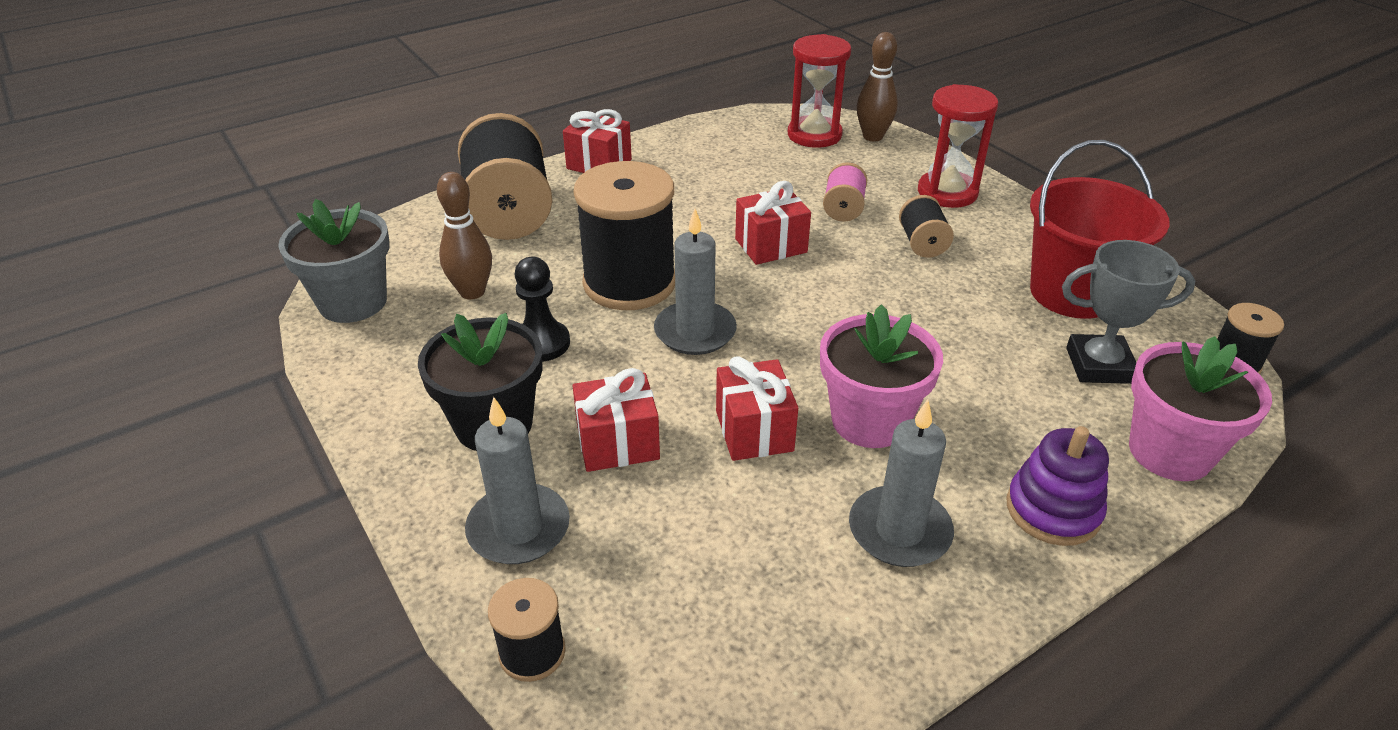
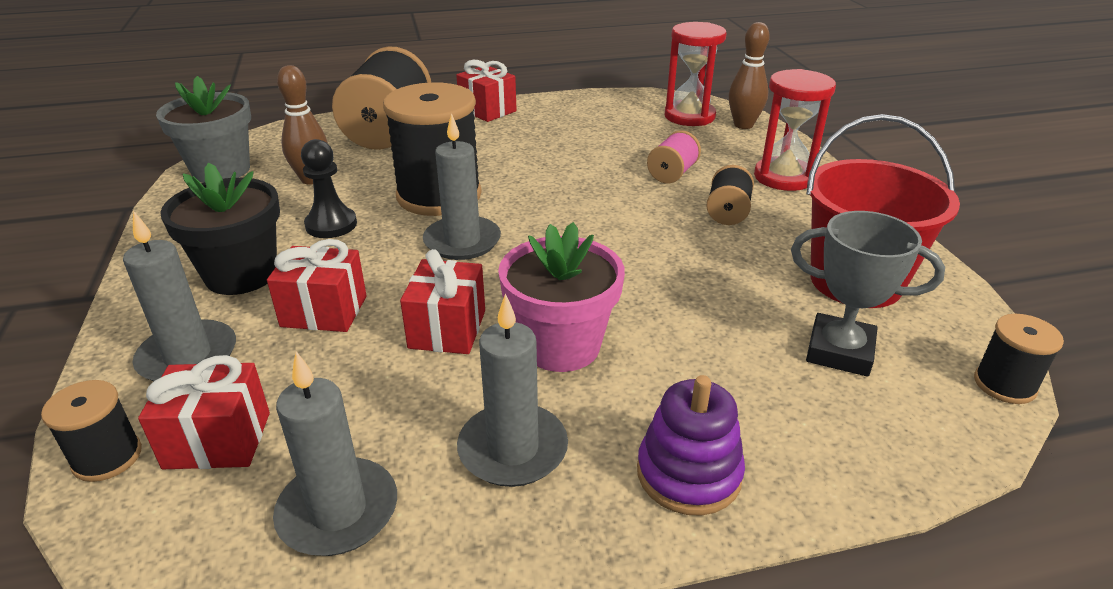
camera: 20 degrees right, 5 degrees down
red gift [735,181,811,265] -> red gift moved to [138,355,270,469]
pink flower pot [1129,336,1272,481] -> none
none -> grey candle [273,352,397,556]

